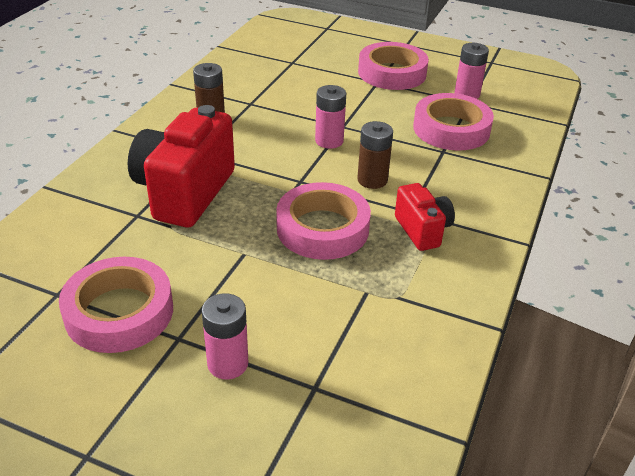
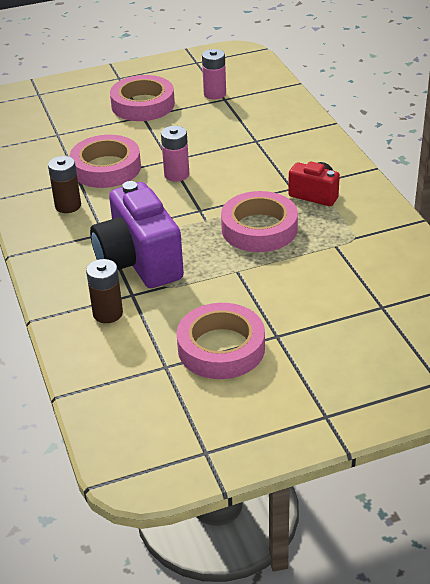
camera: 40 degrees left, 0 degrees up
red camera [128,105,235,227] -> purple camera [90,181,184,288]
pink battery [202,293,248,380] -> none
brown battery [357,121,393,189] -> brown battery moved to [86,259,123,323]
pink tape [413,93,494,151] -> pink tape moved to [70,135,141,188]

